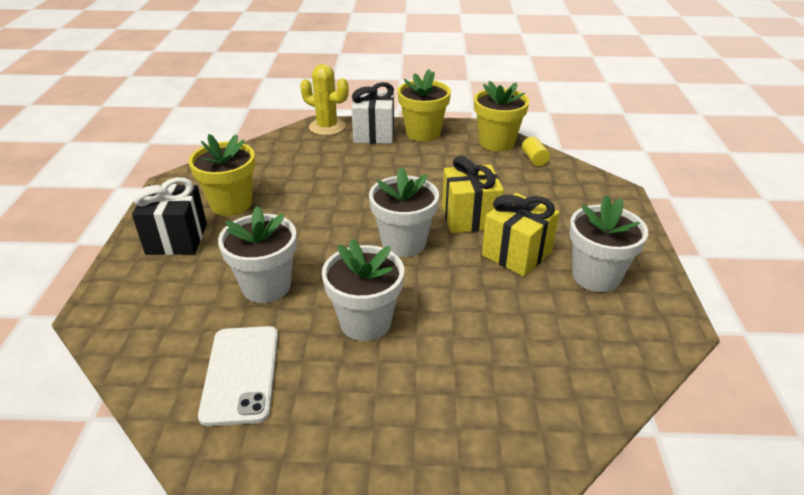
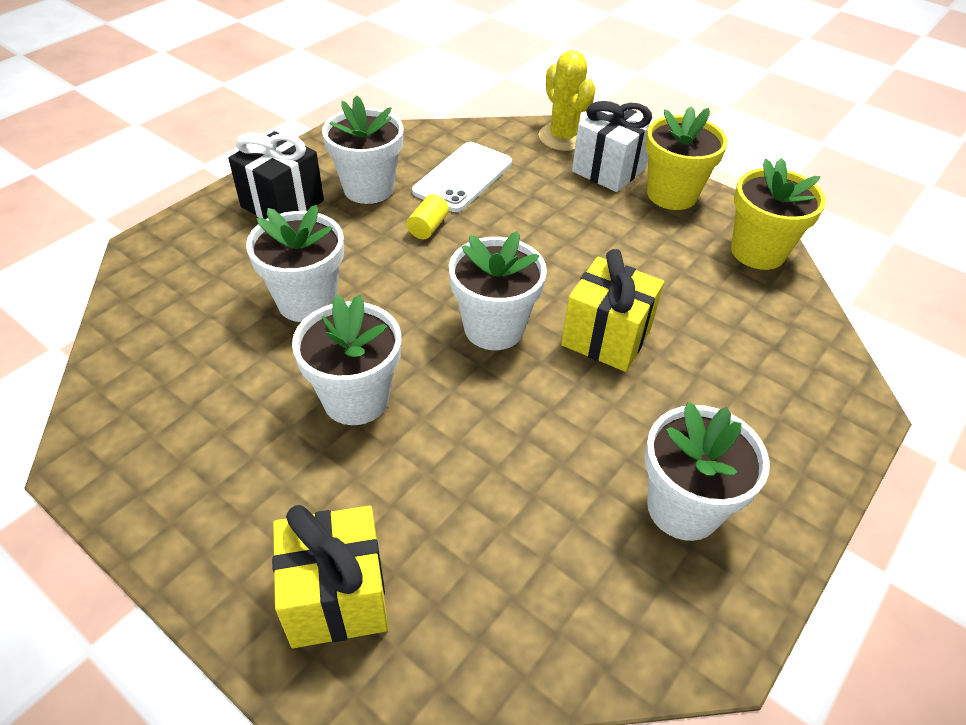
camera: 35 degrees right, 10 degrees up
yellow flower pot [189,134,255,216] -> white flower pot [322,95,403,204]
white phone [198,326,278,426] -> white phone moved to [412,142,512,212]
yellow gift [482,193,560,277] -> yellow gift moved to [272,505,388,648]
yellow cylinder [522,137,550,166] -> yellow cylinder moved to [407,194,449,239]

